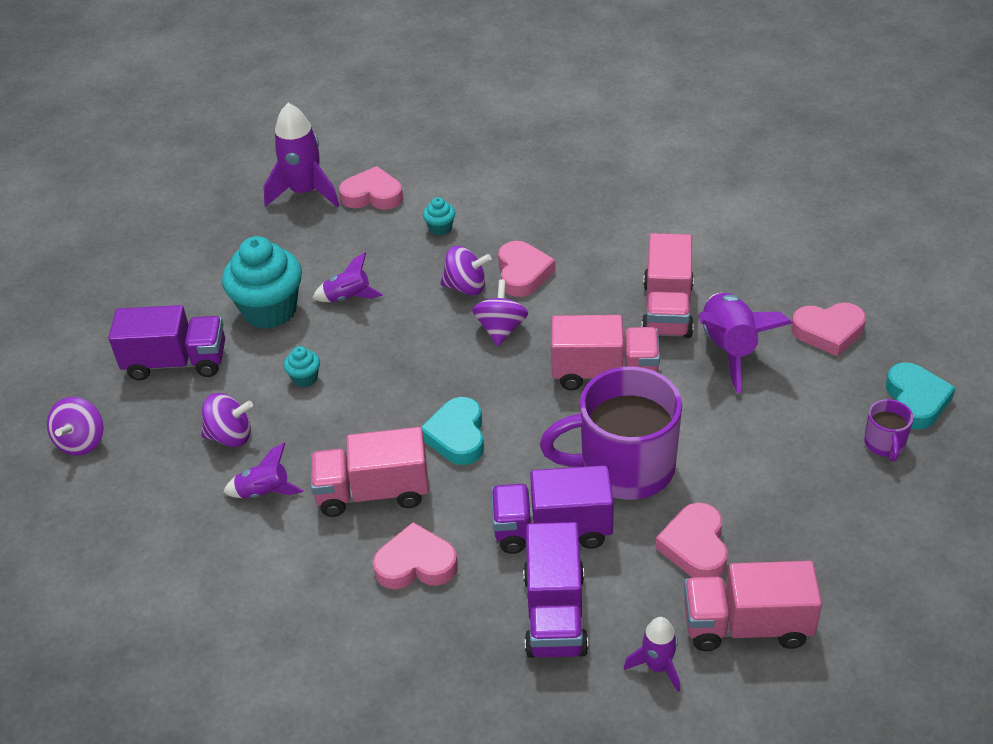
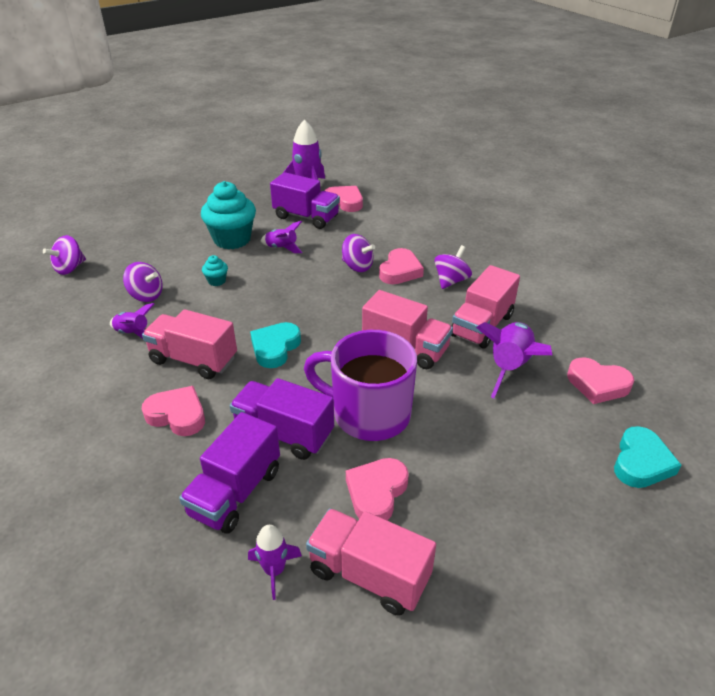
camera: 25 degrees right, 5 degrees down
purple truck [109,305,225,381] -> purple truck moved to [270,172,340,229]
turquoise cupcake [423,197,455,236] -> none
purple spinning top [472,280,528,346] -> purple spinning top moved to [435,245,472,289]
purple mug [864,399,913,461] -> none

